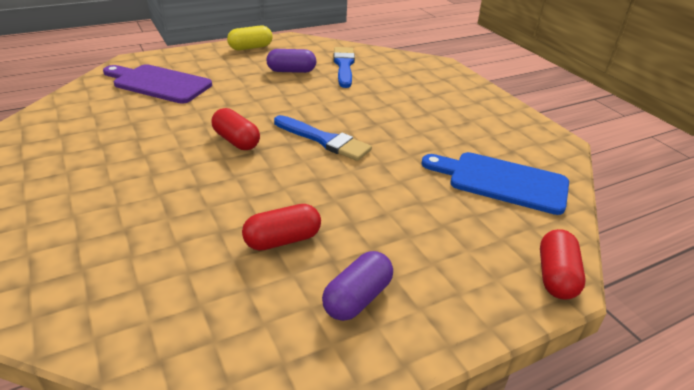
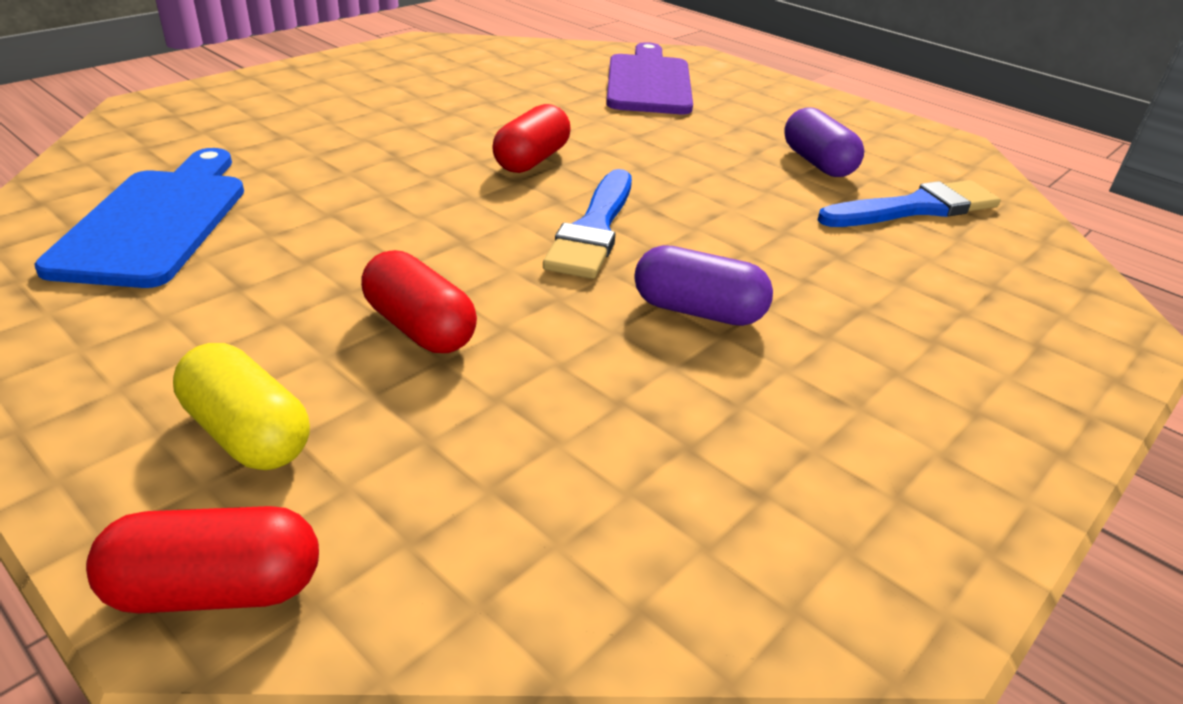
camera: 70 degrees right, 0 degrees up
yellow capsule [227,25,273,50] -> yellow capsule moved to [173,343,310,470]
red capsule [242,204,321,251] -> red capsule moved to [361,250,477,353]
purple capsule [322,251,393,321] -> purple capsule moved to [634,245,773,326]
blue cutting board [422,152,569,215] -> blue cutting board moved to [34,148,244,288]

